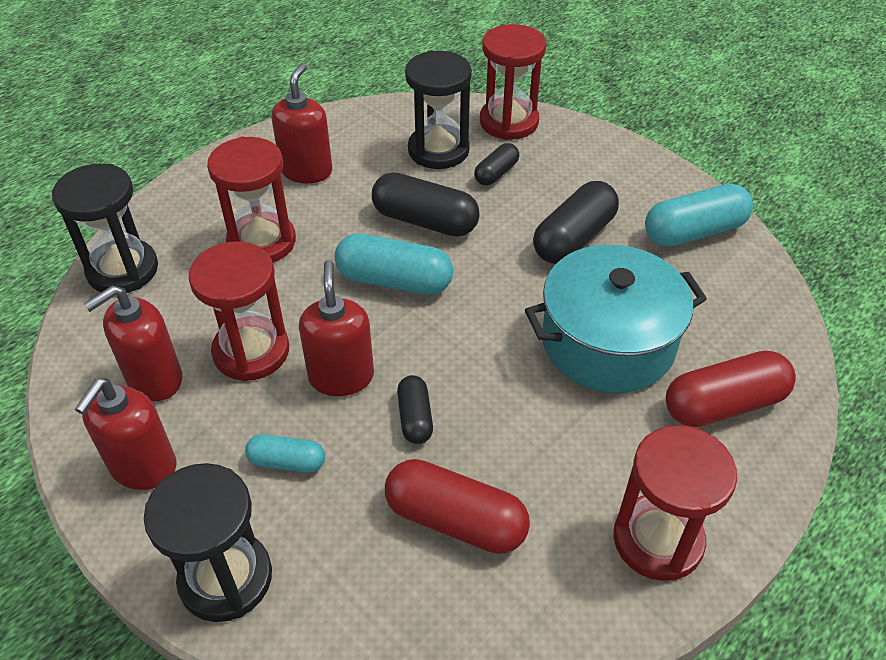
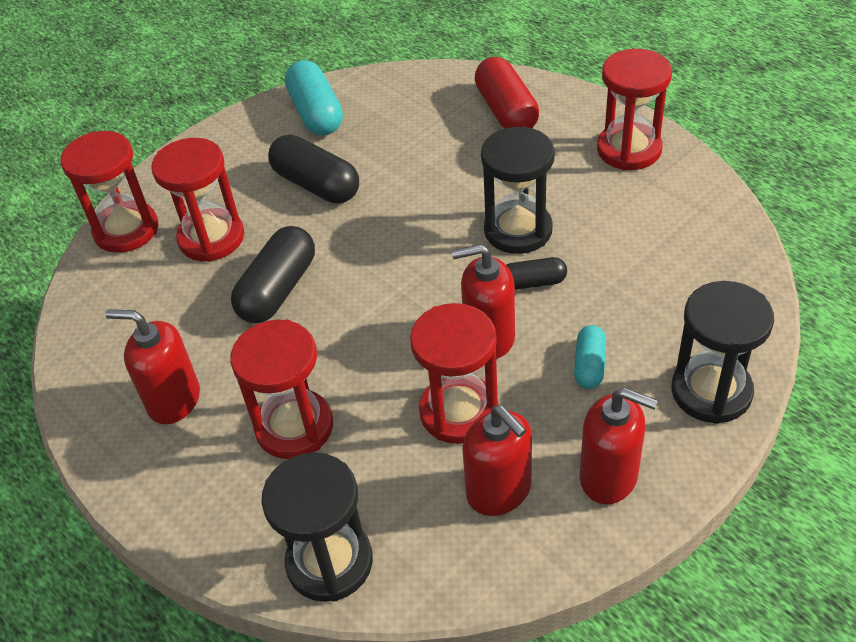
camera: 85 degrees left, 0 degrees up
turquoise capsule [334,233,453,295] -> none
red capsule [385,459,530,554] -> none
black hourglass [405,50,472,169] -> black hourglass moved to [481,126,555,254]
black capsule [474,143,519,186] -> red hourglass [151,138,244,262]
turquoise pot [525,245,707,393] -> none

